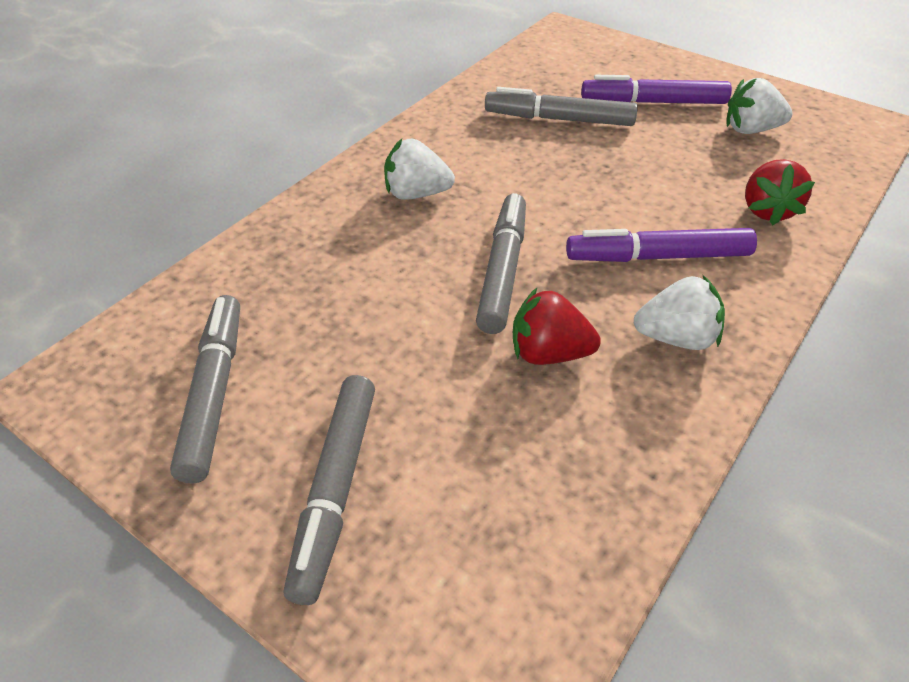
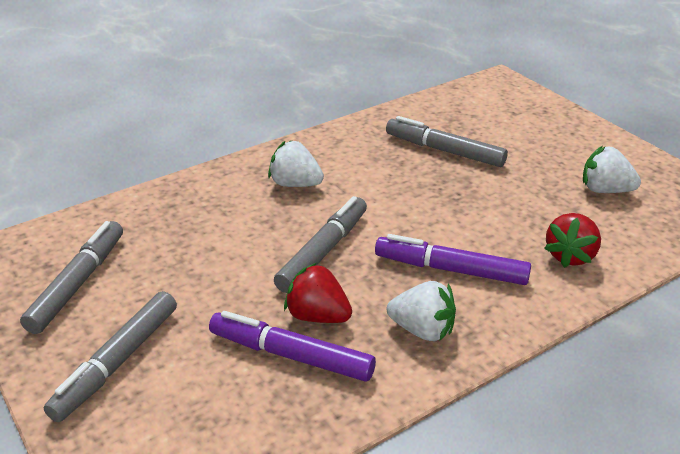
camera: 20 degrees right, 10 degrees down
purple marker [581,75,732,104] -> purple marker moved to [209,311,376,382]

